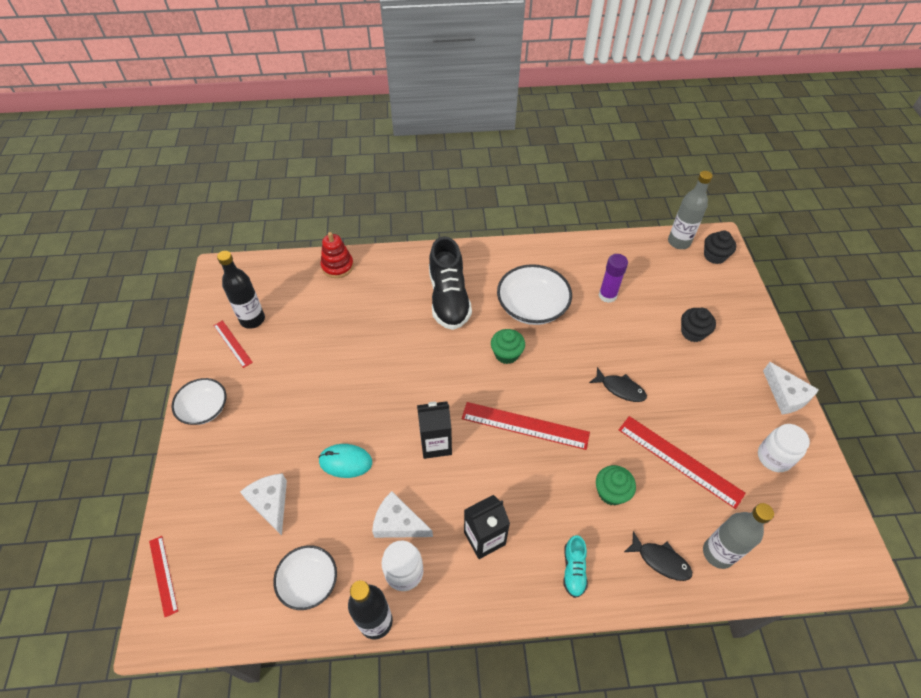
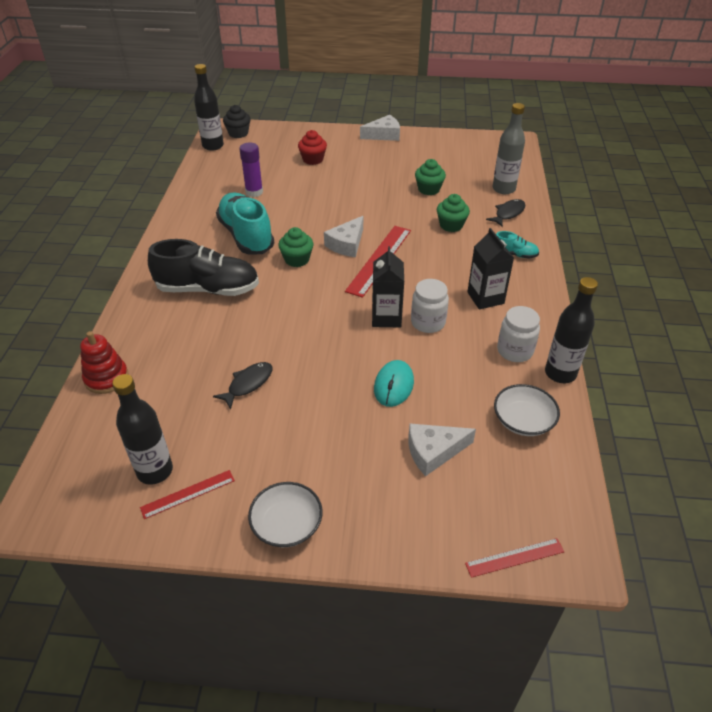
camera: 80 degrees left, 10 degrees down
white cheese [372,491,433,538] -> white cheese moved to [324,216,363,257]
white bowl [497,264,572,325] -> turquoise shoe [216,193,275,254]
black fish [589,367,647,402] -> black fish moved to [213,362,273,409]
red ruler [619,416,746,509] -> green cupcake [415,159,446,195]
grey bottle [668,171,713,249] -> black bottle [194,64,224,151]
black cupcake [681,308,716,342] -> red cupcake [298,130,327,165]
white jar [758,424,810,472] -> white jar moved to [411,279,449,333]

